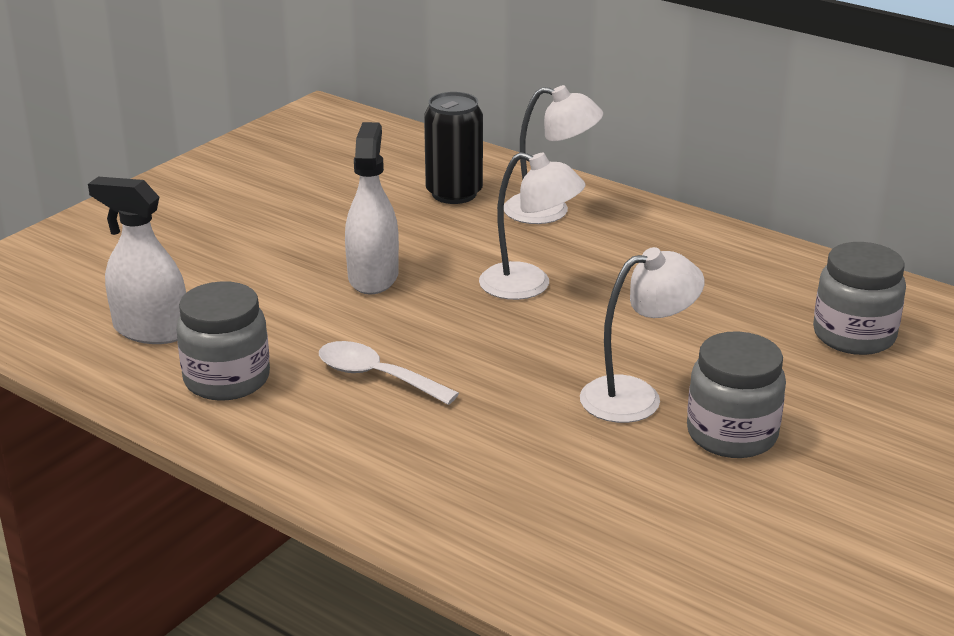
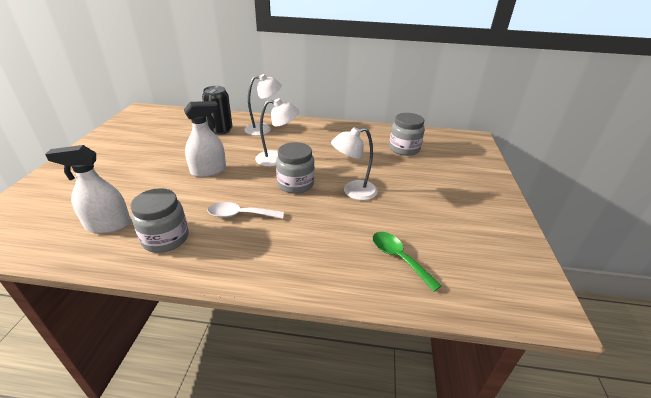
camera: 30 degrees left, 5 degrees up
white spray bottle [345,122,399,295] -> white spray bottle turned 90 degrees clockwise [184,101,226,177]
white lamp [580,247,705,423] -> white lamp turned 150 degrees counterclockwise [331,127,378,200]
grey jar [687,331,786,458] -> grey jar moved to [276,142,315,194]
none -> green spoon [372,232,442,292]

